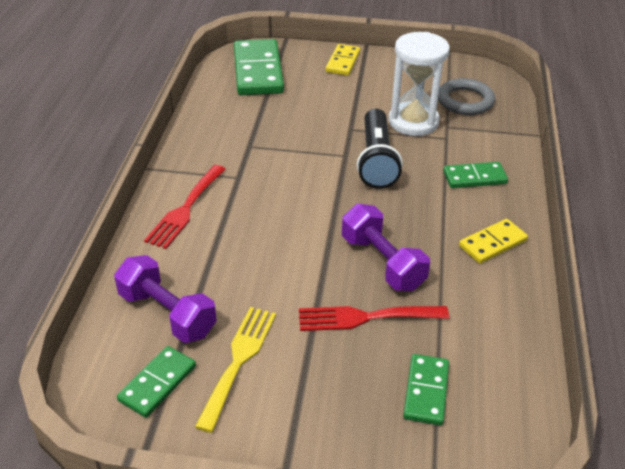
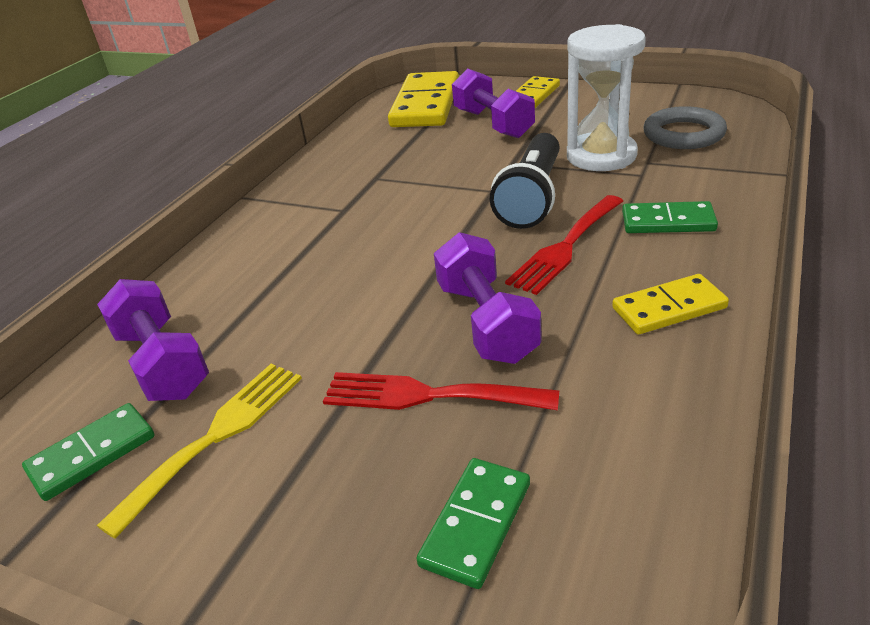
camera: 20 degrees right, 5 degrees down
red fork [144,165,226,249] -> red fork moved to [505,195,623,295]
green domino [234,39,284,95] -> yellow domino [388,71,459,127]
none -> purple dumbbell [452,68,535,138]

